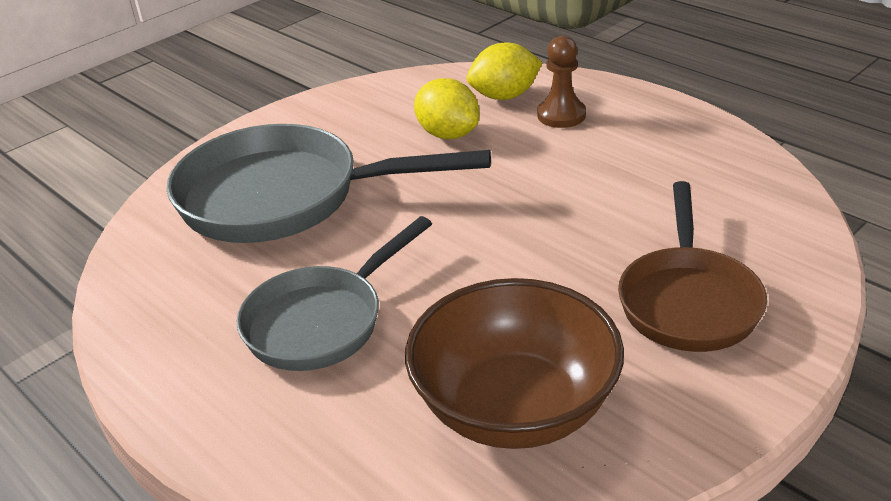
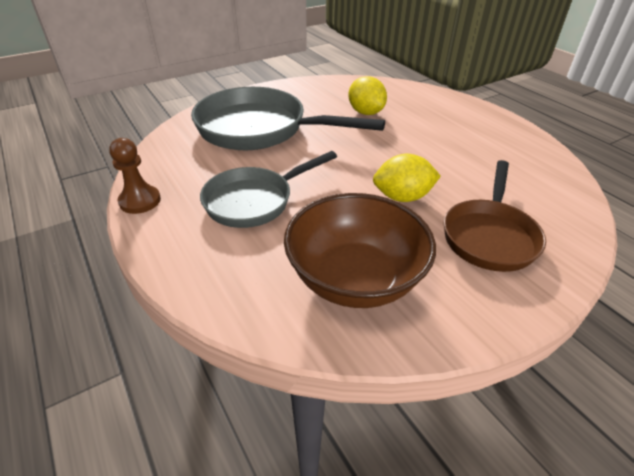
camera: 10 degrees right, 5 degrees up
yellow lemon [467,43,543,100] -> yellow lemon moved to [373,154,441,202]
brown pawn [537,36,586,128] -> brown pawn moved to [109,138,161,214]

